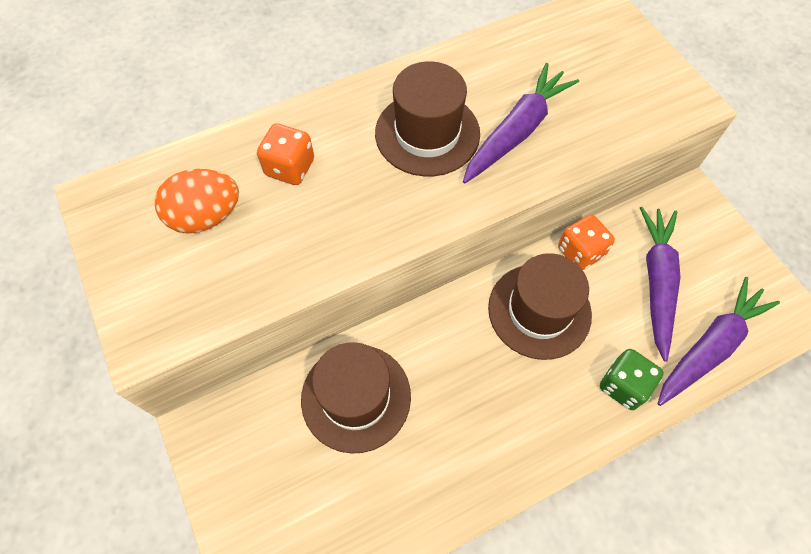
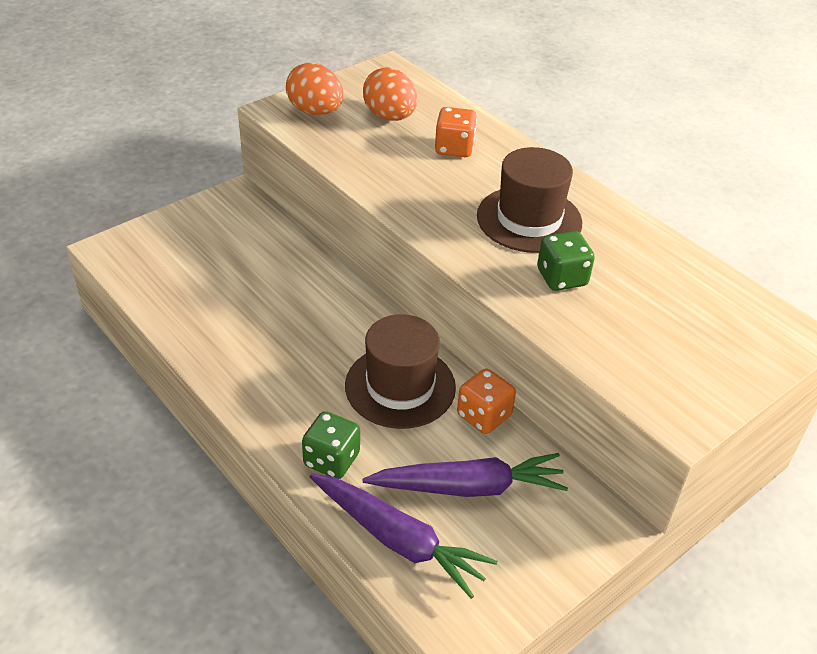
camera: 75 degrees right, 20 degrees down
brown hat [301,342,411,454] -> none
purple carrot [463,63,579,183] -> green dice [537,231,595,291]
none -> orange egg [286,63,343,115]

